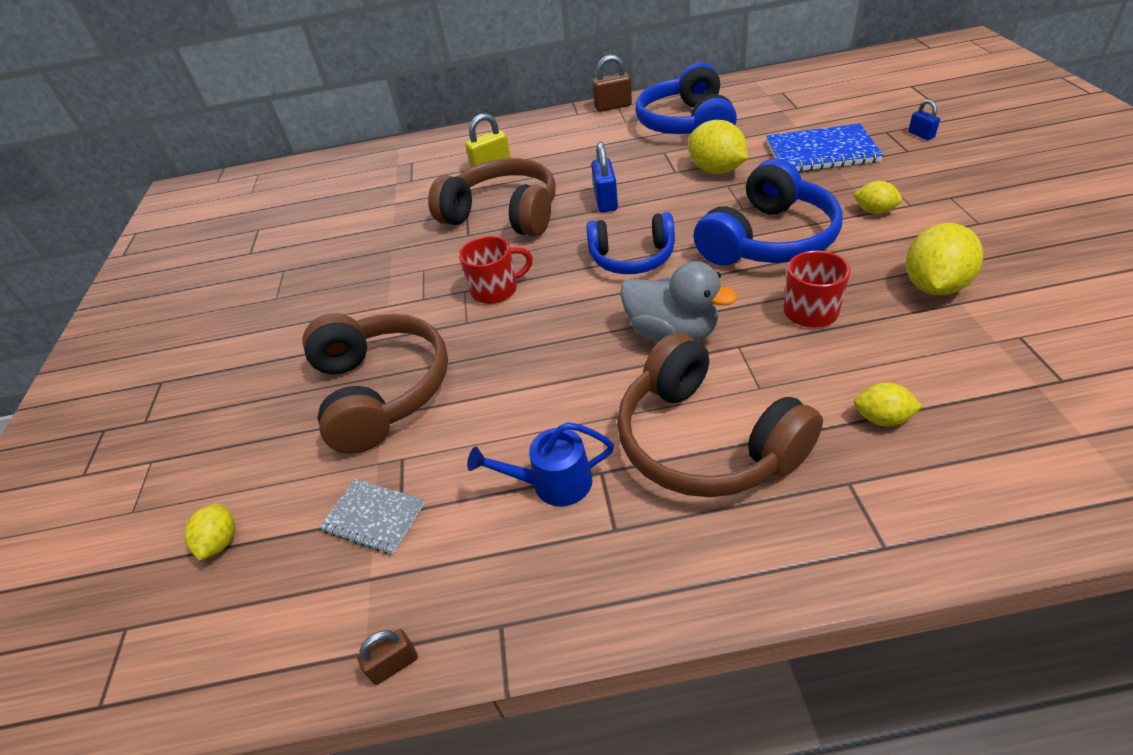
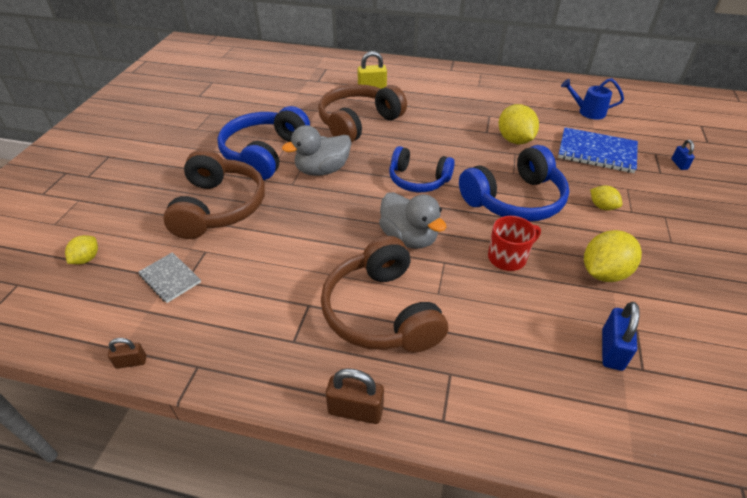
camera: 15 degrees right, 0 degrees up
brown headphones [428,158,556,237] -> brown headphones turned 90 degrees counterclockwise [318,84,407,143]
red mug [459,236,533,304] -> grey duck [282,125,352,176]
blue watering can [467,422,614,506] -> blue watering can moved to [561,78,624,119]
blue padlock [591,142,618,213] -> blue padlock moved to [602,302,640,371]
brown padlock [592,55,632,112] -> brown padlock moved to [326,368,384,424]
blue headphones [635,62,737,134] -> blue headphones moved to [217,106,310,180]
yellow lemon [854,382,923,426] -> none

